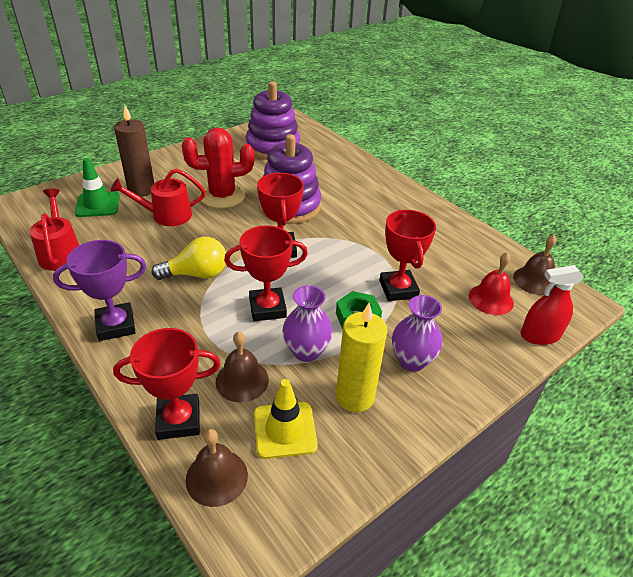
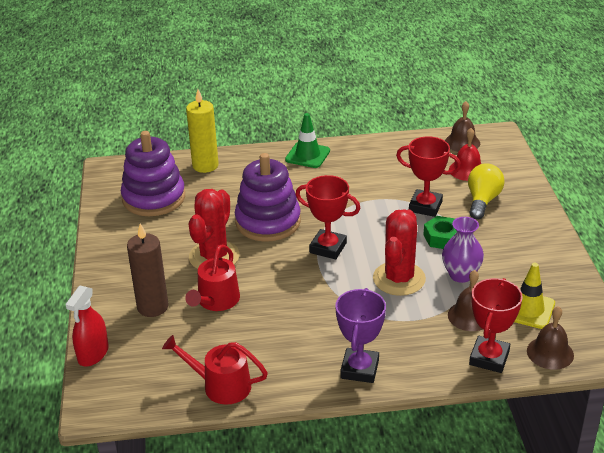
camera: 55 degrees left, 5 degrees down
green traffic cone [75,158,120,217] -> green traffic cone moved to [285,113,330,168]
yellow light bulb [152,237,226,280] -> yellow light bulb moved to [468,163,505,219]
red trophy [224,225,308,321] -> red cactus [373,209,426,296]
yellow candle [336,303,387,412] -> yellow candle moved to [186,89,219,173]
purple vase [392,295,443,371] -> none
red spray bottle [520,265,584,345] -> red spray bottle moved to [65,286,109,367]

